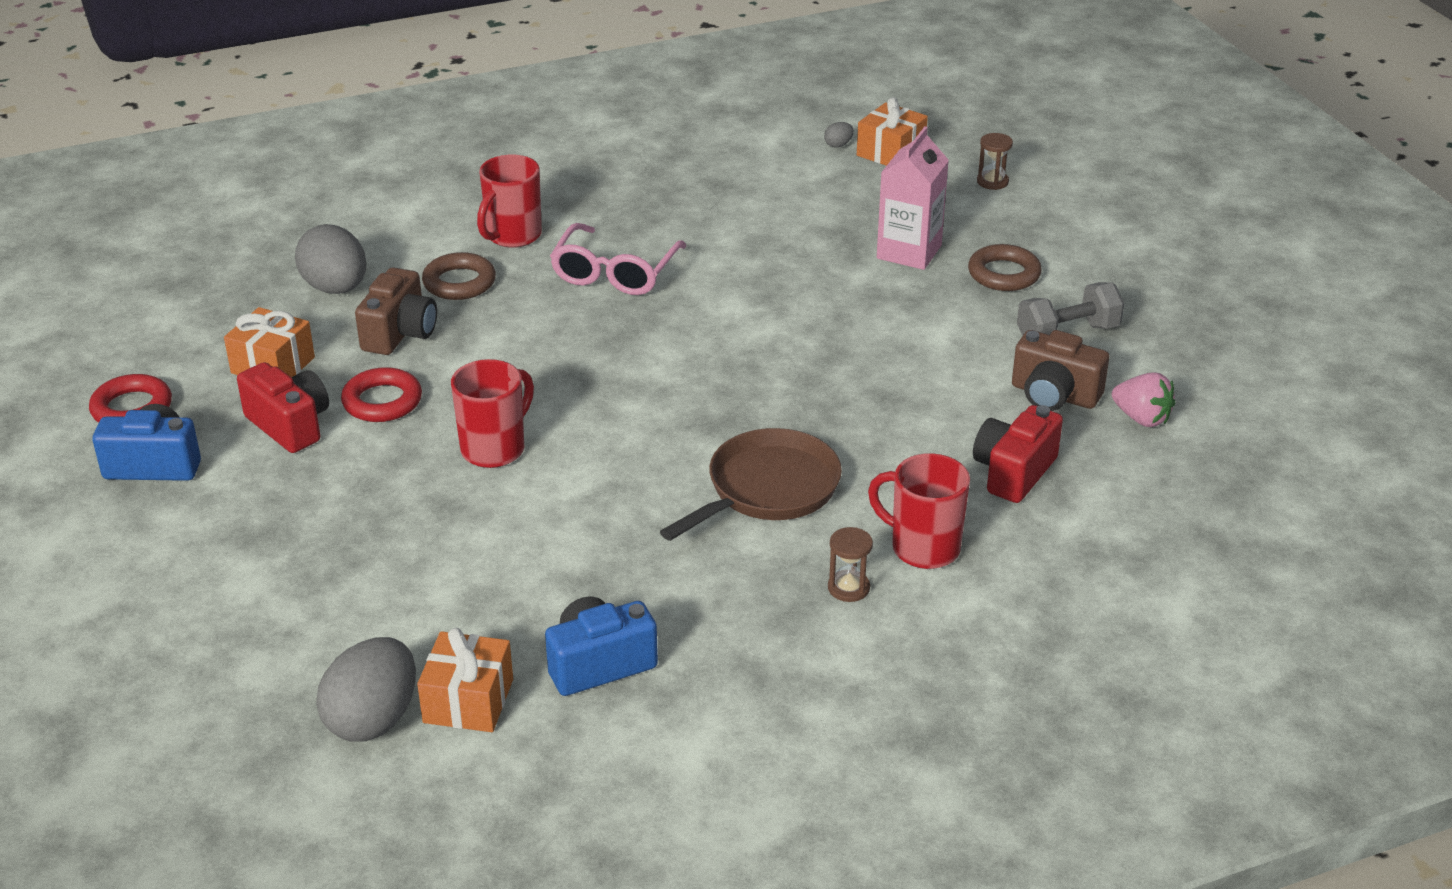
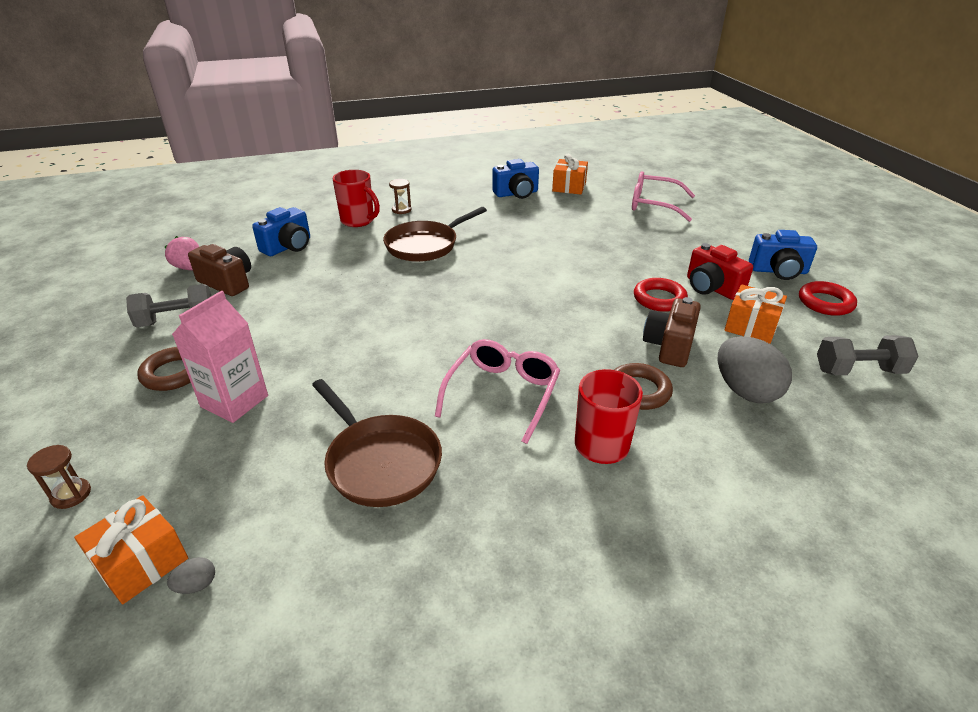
camera: 175 degrees left, 0 degrees up
grey egg [316,637,416,742] -> none
red mug [451,359,534,468] -> none
red camera [973,405,1063,503] -> blue camera [252,207,310,256]
none -> brown pan [312,379,442,507]
none -> pink glasses [632,171,695,222]
none -> grey dumbbell [817,335,919,375]

